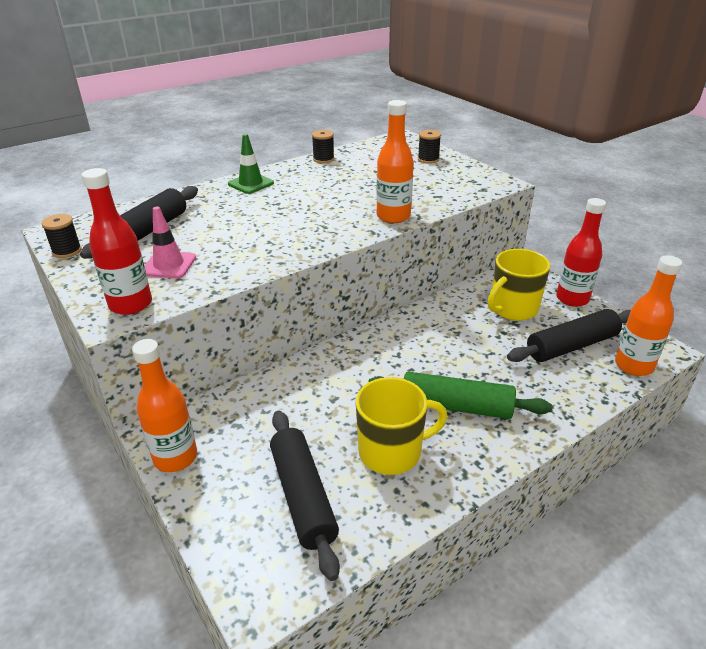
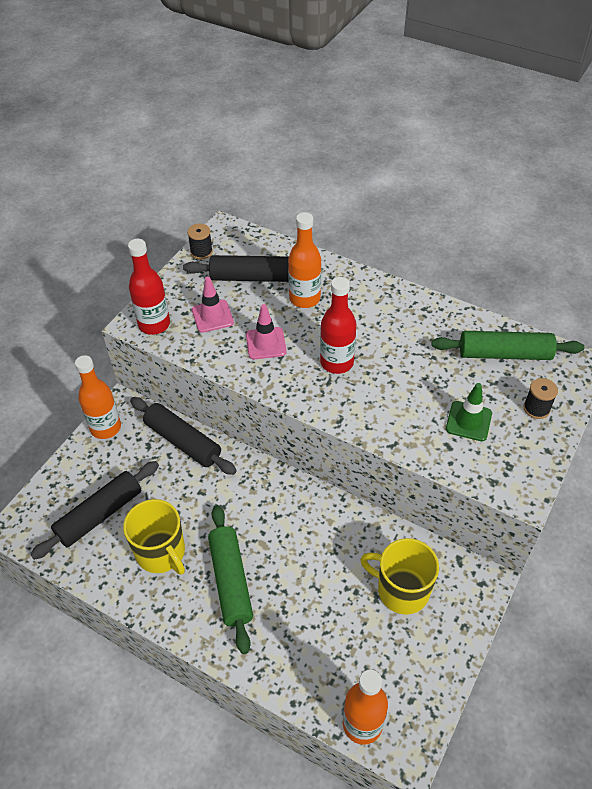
camera: 65 degrees right, 15 degrees up
green traffic cone [228,134,274,194] -> green traffic cone moved to [446,383,492,441]
black spool [312,130,334,163] -> none
orange bottle [376,100,414,223] -> orange bottle moved to [288,212,321,308]
black rolling pin [507,309,631,362] -> black rolling pin moved to [130,397,237,475]
red bottle [556,198,606,307] -> red bottle moved to [320,277,356,374]
none -> pink traffic cone [246,304,287,360]
none -> green rolling pin [432,331,584,360]

